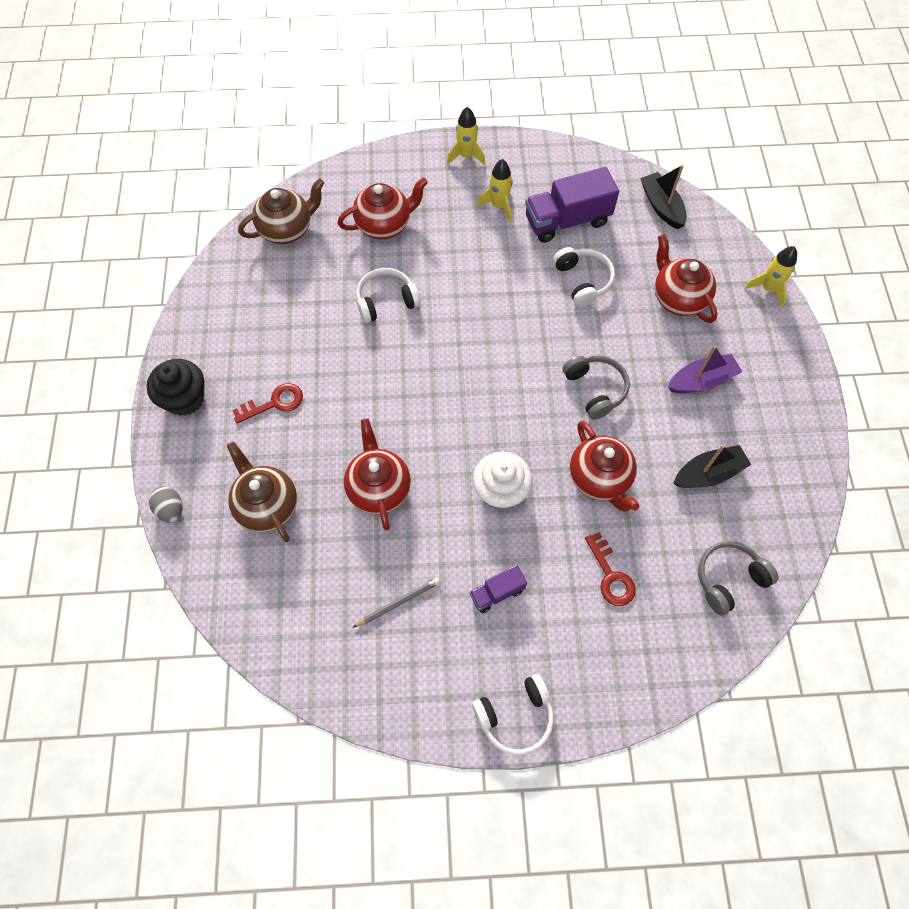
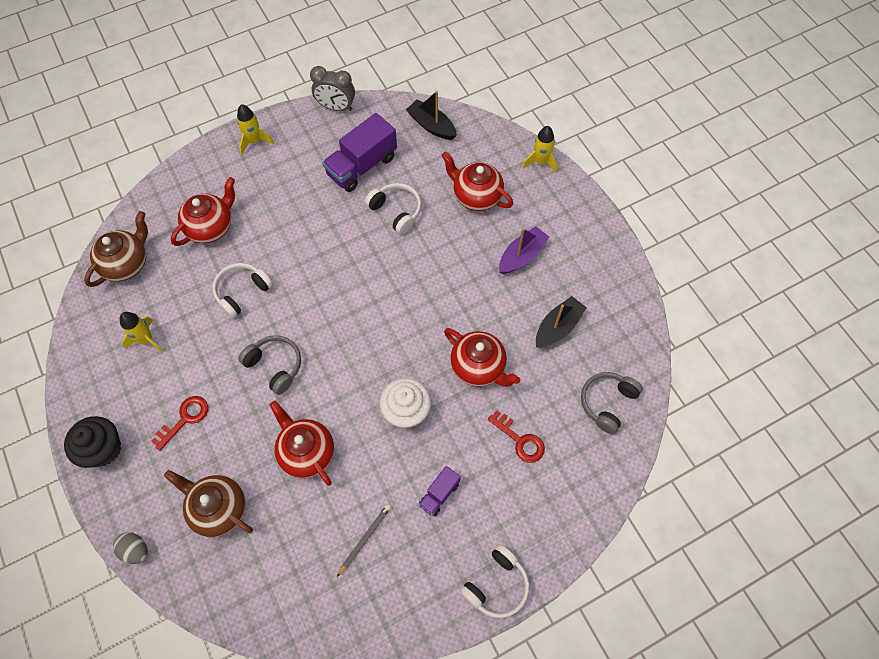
camera: 25 degrees left, 0 degrees up
yellow rocket [476,159,513,222] -> yellow rocket moved to [120,312,163,353]
grey headphones [562,355,630,420] -> grey headphones moved to [238,335,301,395]
none -> grey clock [310,66,355,111]

